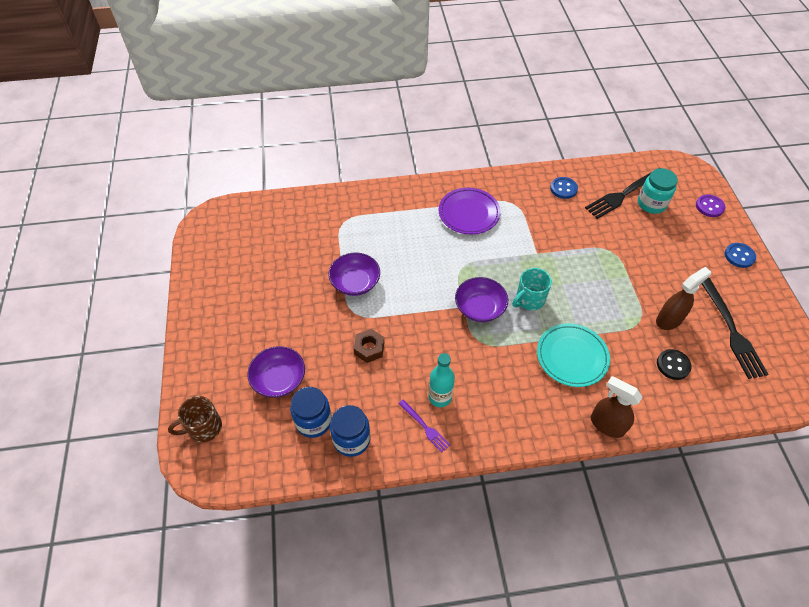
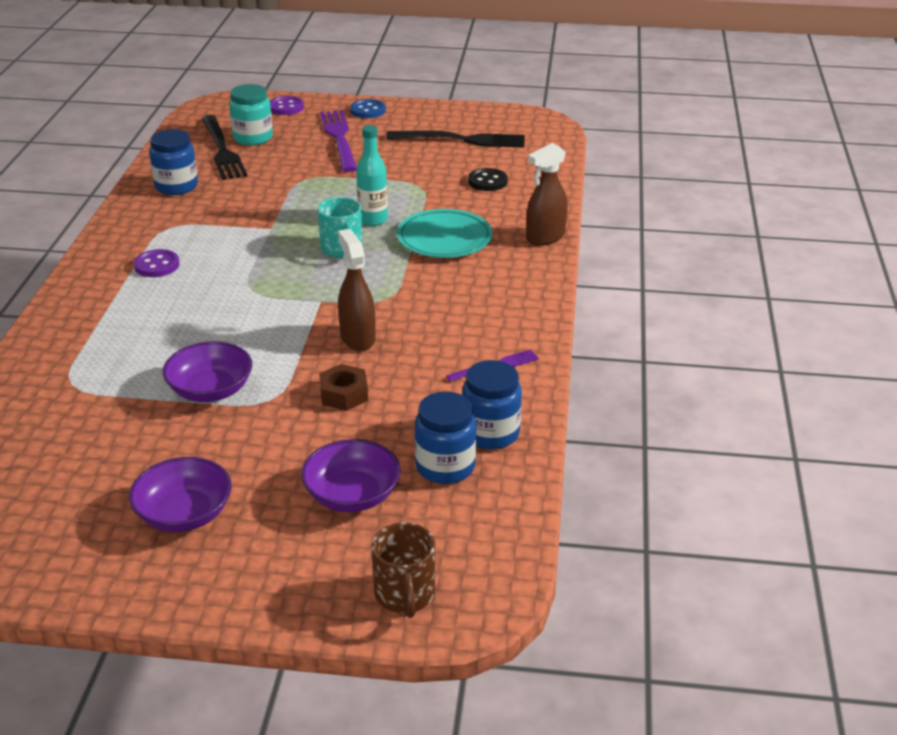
camera: 75 degrees left, 20 degrees down
turquoise bottle [429,353,455,407] -> turquoise bottle moved to [356,125,388,226]
purple plate [439,188,501,234] -> purple button [134,249,180,277]
purple bowl [455,277,508,322] -> purple bowl moved to [129,457,232,532]
blue button [550,177,578,199] -> blue jar [149,129,198,195]
brown spray bottle [656,267,711,330] -> brown spray bottle moved to [338,229,376,351]
none -> purple fork [320,110,357,172]

